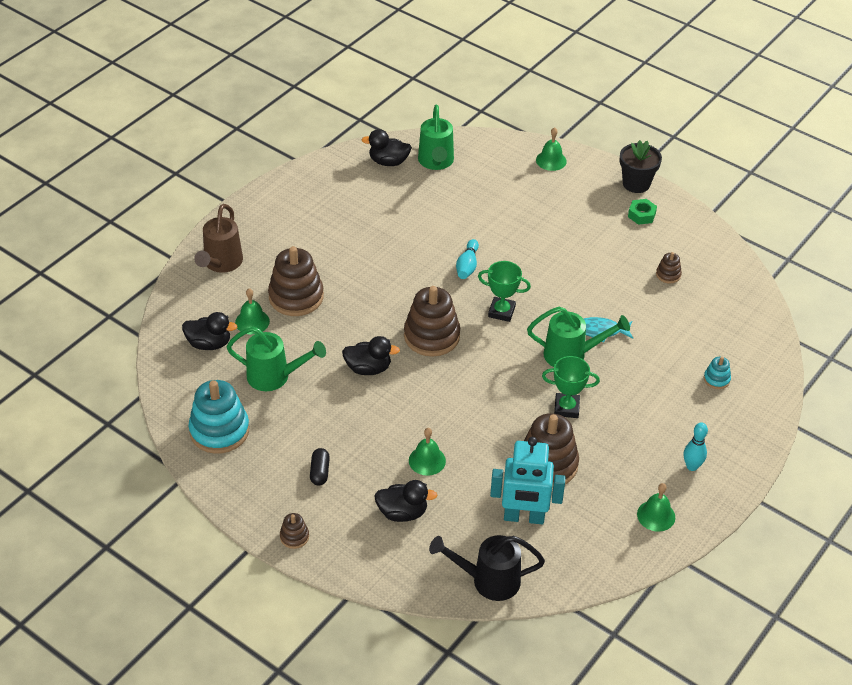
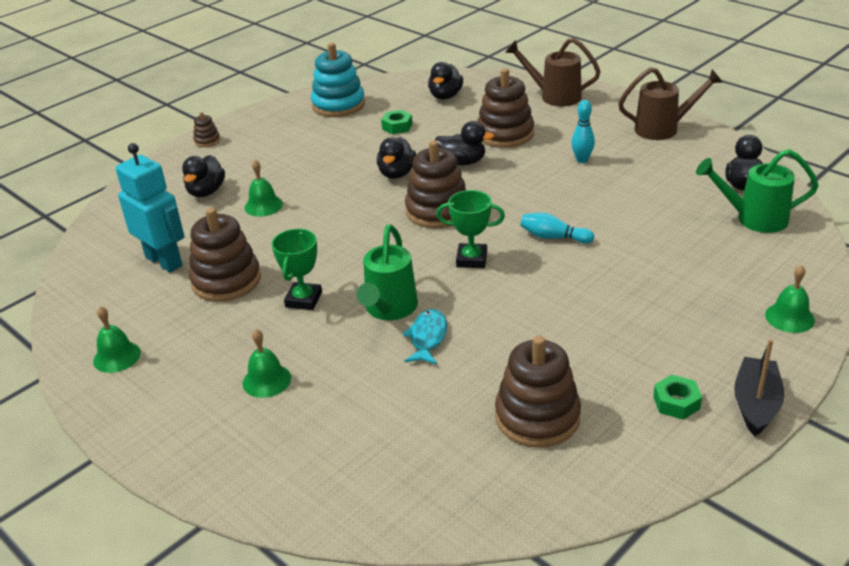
camera: 100 degrees right, 10 degrees down
green watering can [227,327,326,391] -> green nut [381,110,413,134]
green bell [235,288,270,335] -> green bell moved to [243,329,291,398]
black capsule [310,448,330,486] -> none
black watering can [429,535,545,601] -> none
green trophy [478,261,531,322] -> green trophy turned 75 degrees clockwise [436,190,505,268]
turquoise robot [490,437,565,524] -> turquoise robot turned 120 degrees clockwise [116,143,185,273]
black flower pot [620,140,662,193] -> black boat [734,339,784,436]
brown stacking toy [656,252,682,283] -> brown stacking toy [495,336,581,448], size x2.16
turquoise bowling pin [683,422,708,471] -> turquoise bowling pin moved to [571,100,595,163]
turquoise stacking toy [704,357,731,389] -> none
none -> black duck [435,121,494,165]
none -> brown watering can [618,67,723,140]

